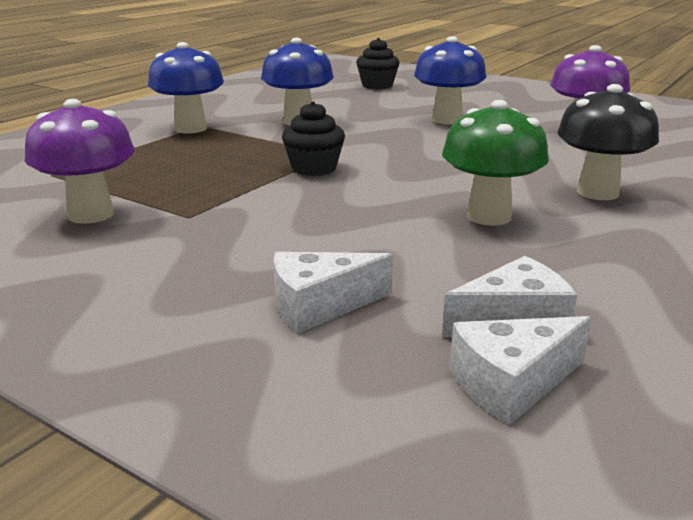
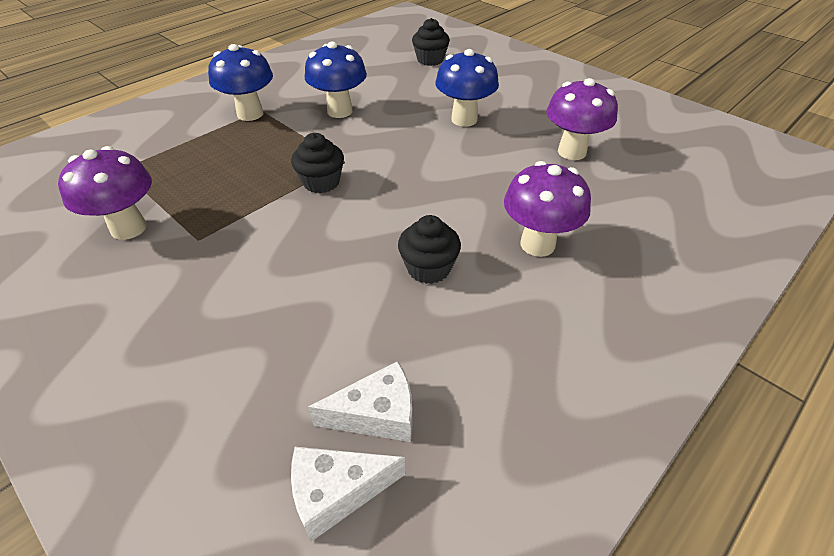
camera: 10 degrees right, 20 degrees up
white cheese [274,252,393,333] -> none
green mushroom [442,100,549,226] -> black cupcake [398,215,461,284]
black mushroom [557,84,659,200] -> purple mushroom [504,161,591,257]

